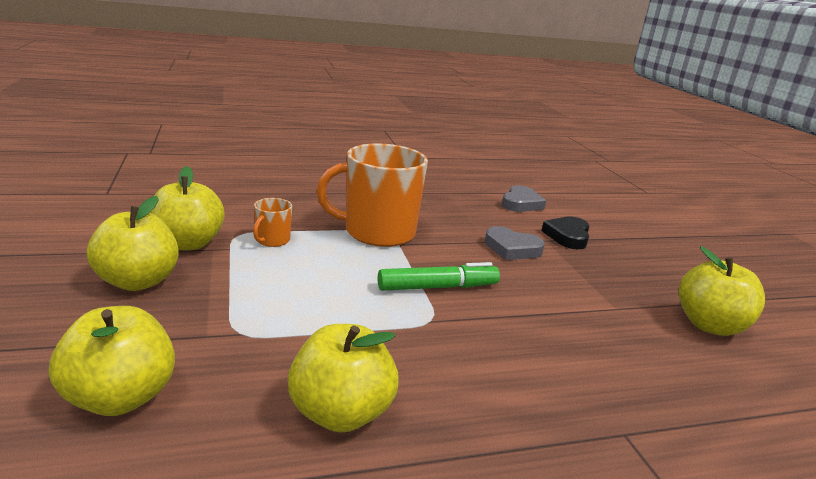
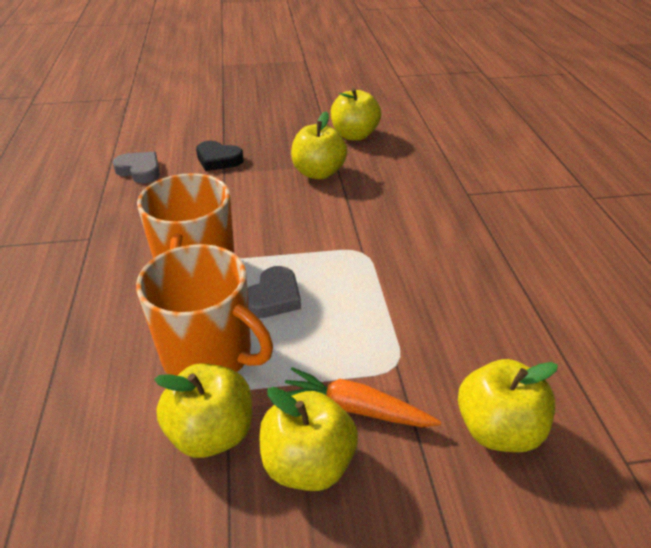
camera: 80 degrees left, 15 degrees up
orange mug [253,198,292,247] -> orange mug [136,244,273,376], size x2.25
yellow apple [288,324,399,433] -> yellow apple moved to [291,111,347,179]
green marker [378,262,500,291] -> none
grey heart [484,226,544,260] -> grey heart moved to [247,266,301,318]
none -> orange carrot [285,367,441,427]

